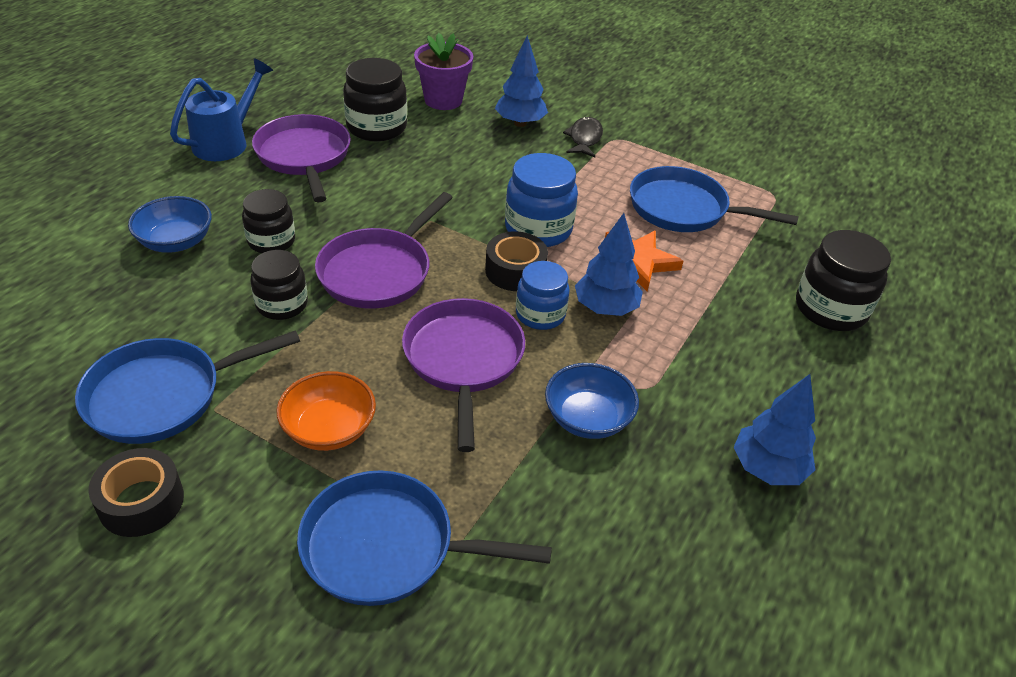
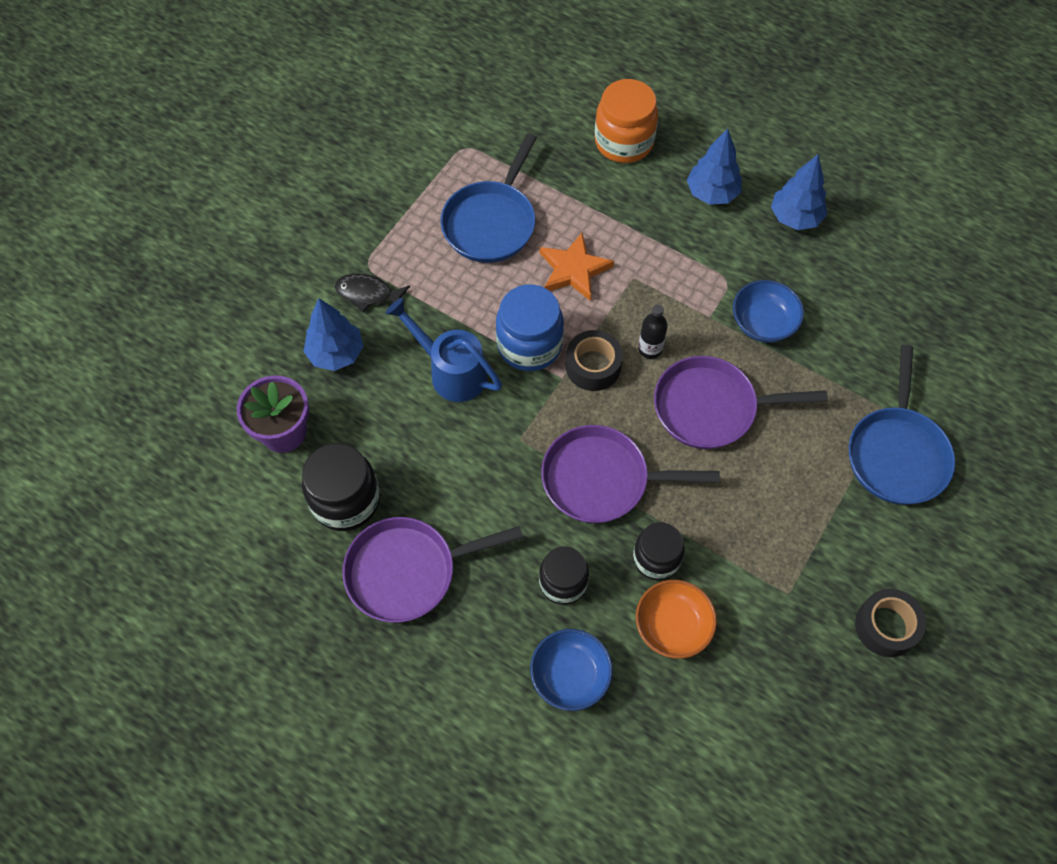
camera: 85 degrees left, 20 degrees up
blue pan [75,330,300,444] -> none
blue watering can [170,58,273,161] -> blue watering can moved to [385,298,502,402]
orange bowl [277,371,376,451] -> orange bowl moved to [636,580,717,659]
purple pan [315,192,453,309] -> purple pan turned 150 degrees clockwise [541,425,720,523]
blue jar [516,261,570,330] -> black bottle [638,304,668,359]
blue tree [575,213,643,316] -> blue tree moved to [687,129,742,205]
black jar [796,230,891,331] -> orange jar [595,79,658,163]

